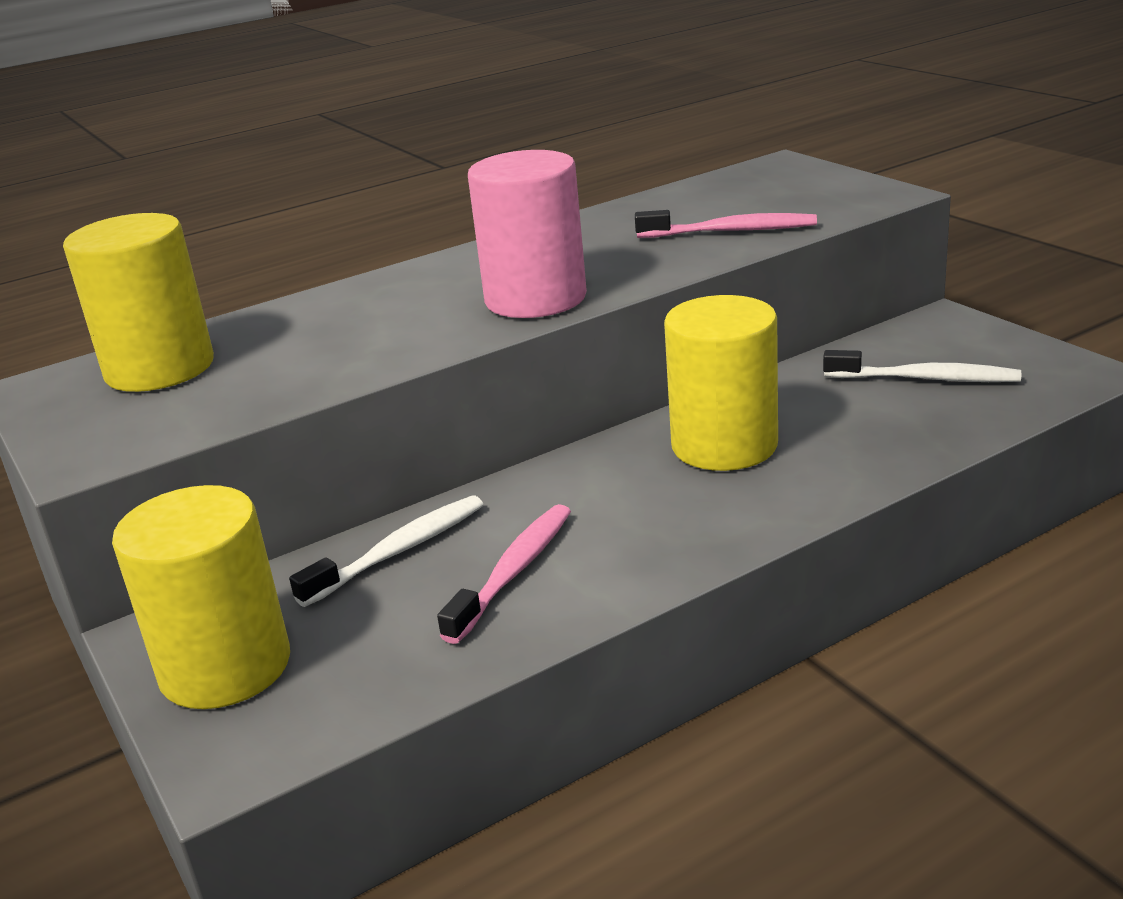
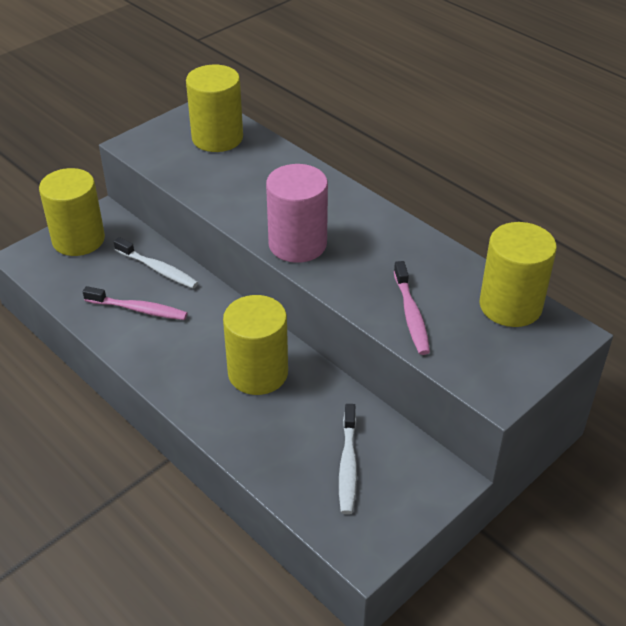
camera: 75 degrees right, 15 degrees up
none -> yellow cylinder [480,222,557,327]

